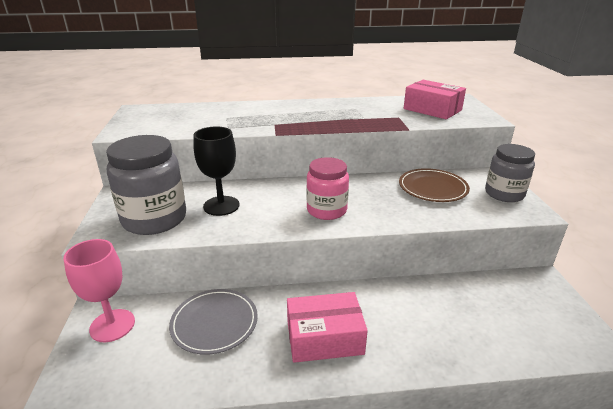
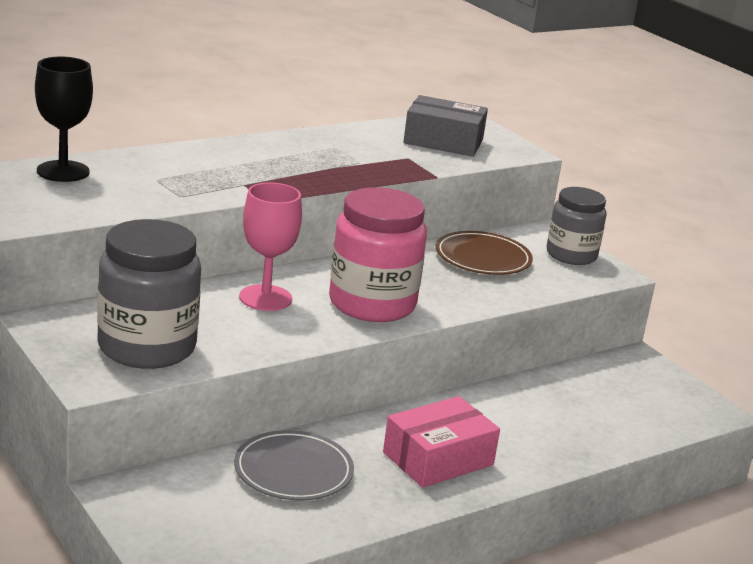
camera: 30 degrees left, 5 degrees down
pink goblet [63,239,135,342] -> pink goblet moved to [239,182,302,311]
black goblet [194,127,240,216] -> black goblet moved to [35,57,93,182]
pink jar [306,157,349,220] -> pink jar [329,187,427,322], size x1.52
pink box [404,80,466,119] -> grey box [403,95,488,157]

